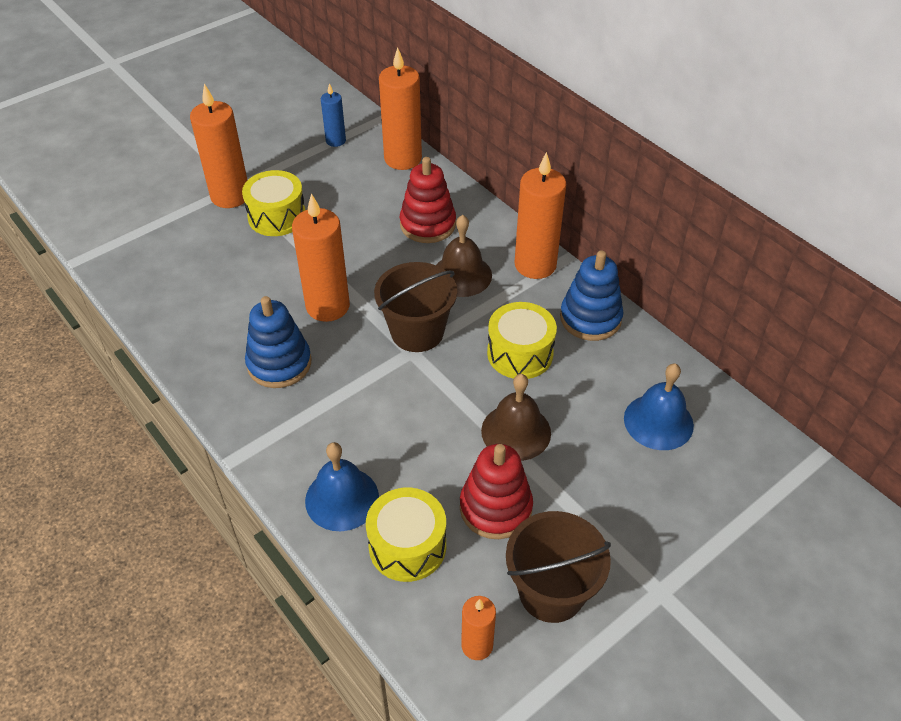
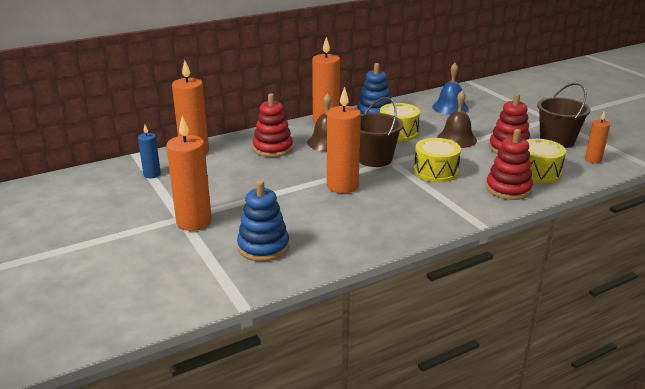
camera: 80 degrees left, 20 degrees down
yellow drum [242,170,305,236] -> yellow drum moved to [414,138,461,182]
blue stacking toy [245,296,311,388] -> blue stacking toy moved to [237,180,289,262]
blue bell [305,442,379,531] -> red stacking toy [486,129,533,200]

